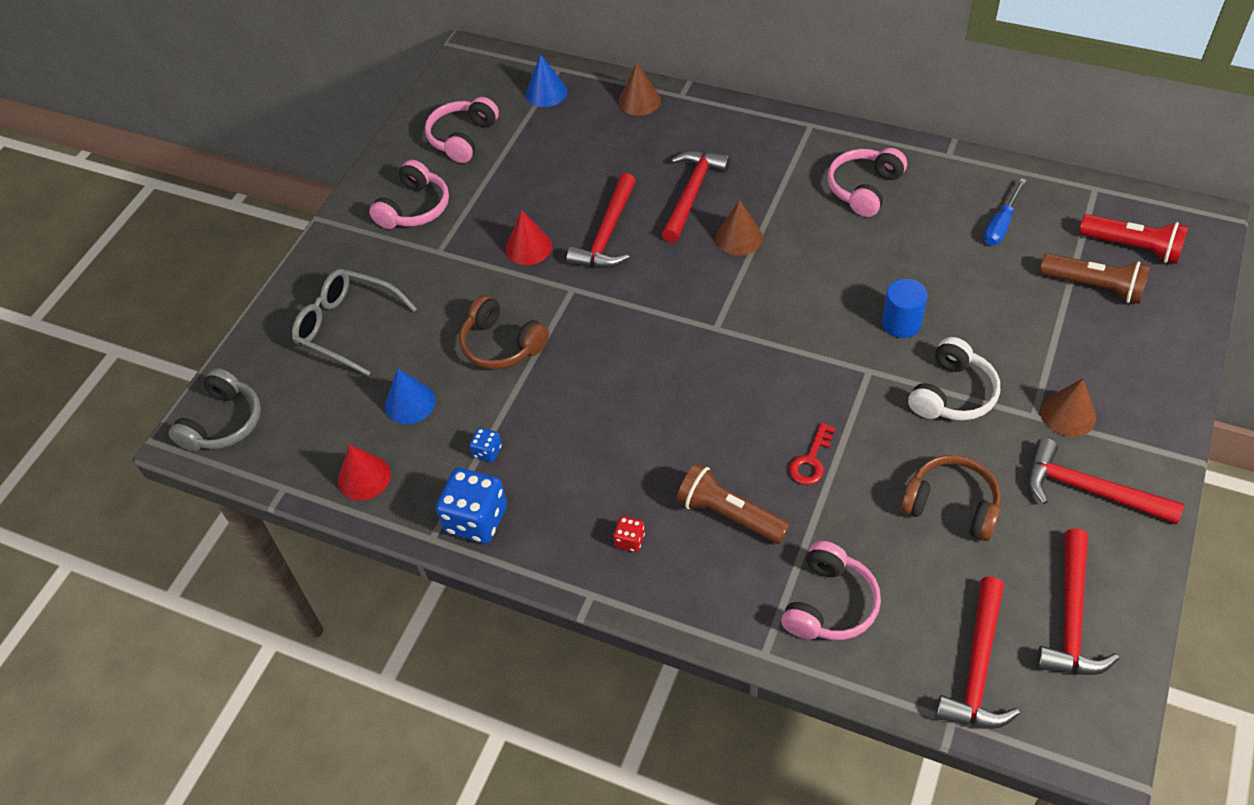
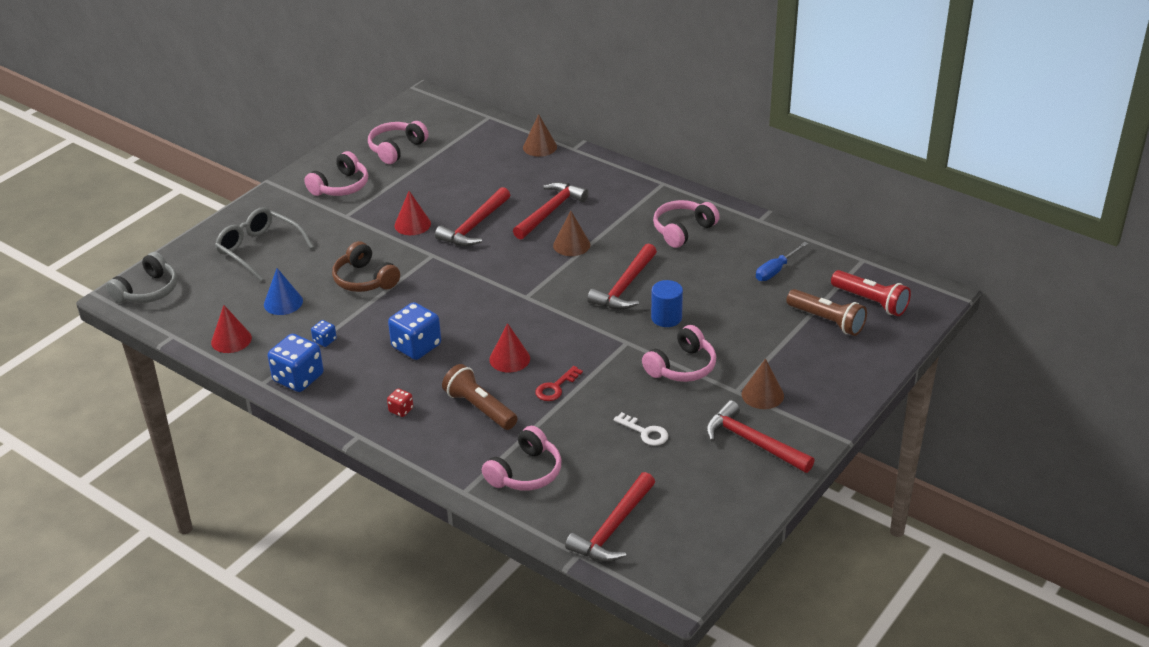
camera: 10 degrees right, 15 degrees down
blue cone [526,54,567,107] -> none
brown headphones [901,455,1001,541] -> white key [613,412,668,446]
white headphones [908,337,1000,421] -> pink headphones [642,325,716,382]
red hammer [1036,528,1119,675] -> red hammer moved to [587,244,657,310]
none -> blue dice [388,302,441,360]
none -> red cone [489,323,530,372]

